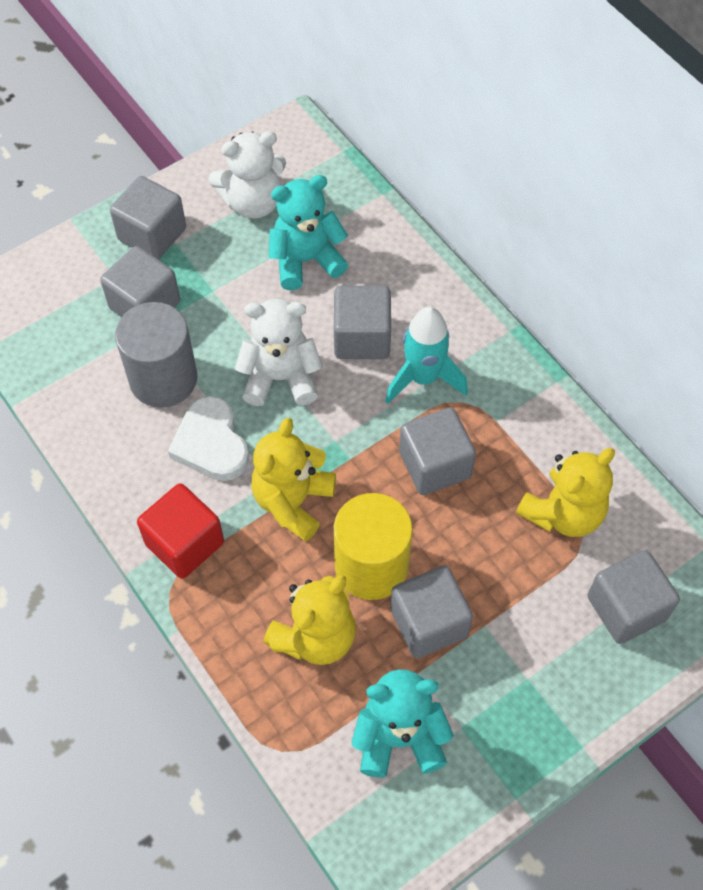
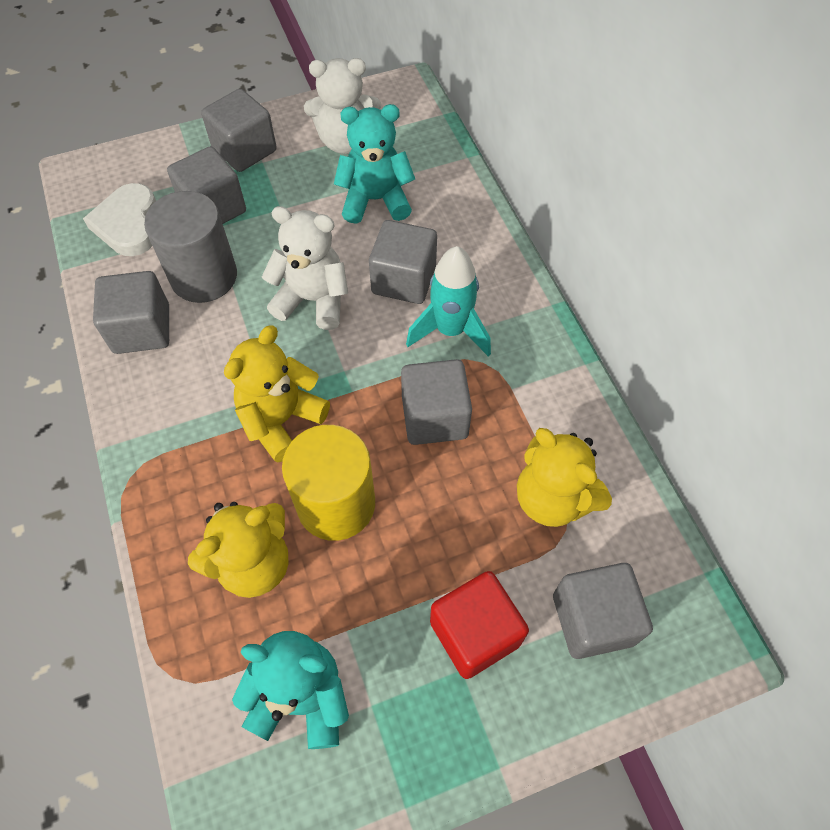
camera: 15 degrees right, 0 degrees up
red cube [137,483,224,579] -> red cube moved to [430,571,529,679]
white heart [168,396,249,481] -> white heart moved to [83,183,156,256]
grey cube [390,565,473,658] -> grey cube moved to [93,271,169,354]
yellow teddy bear [516,448,615,537] -> yellow teddy bear turned 75 degrees clockwise [517,428,612,527]

